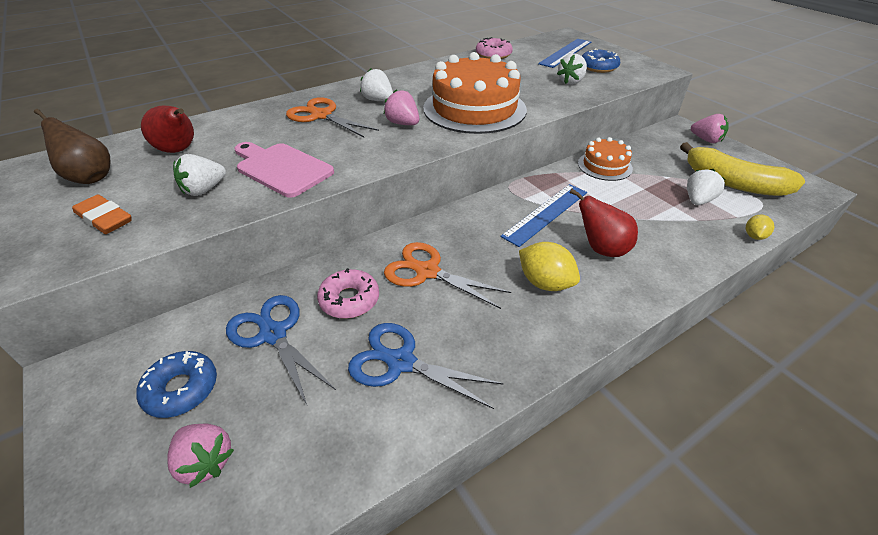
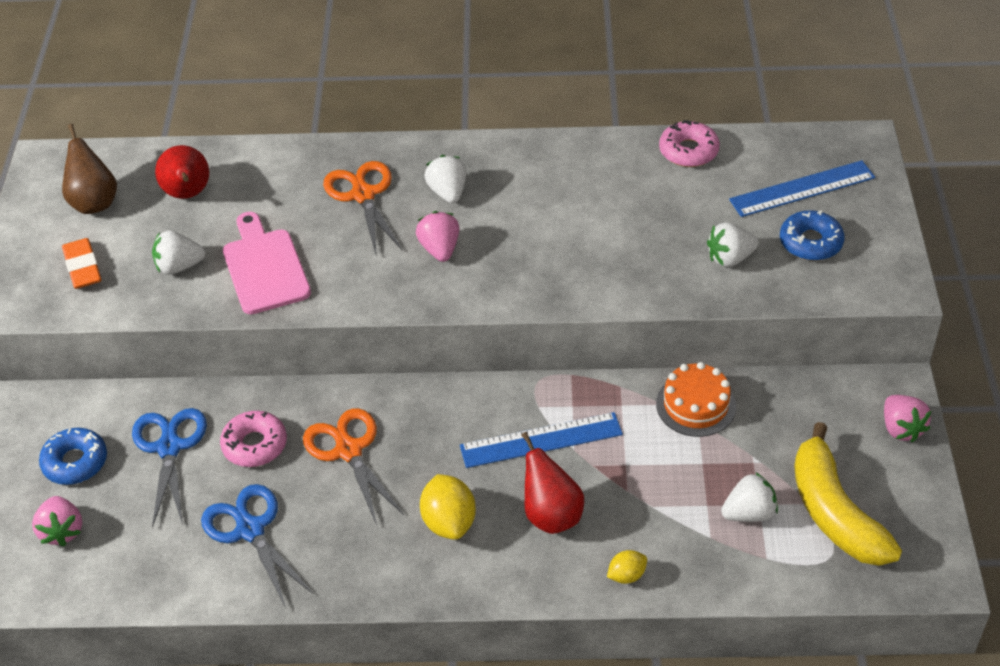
camera: 35 degrees right, 5 degrees up
orange cake [423,52,527,134] -> none
yellow lemon [746,215,775,240] -> yellow lemon moved to [607,550,647,584]

